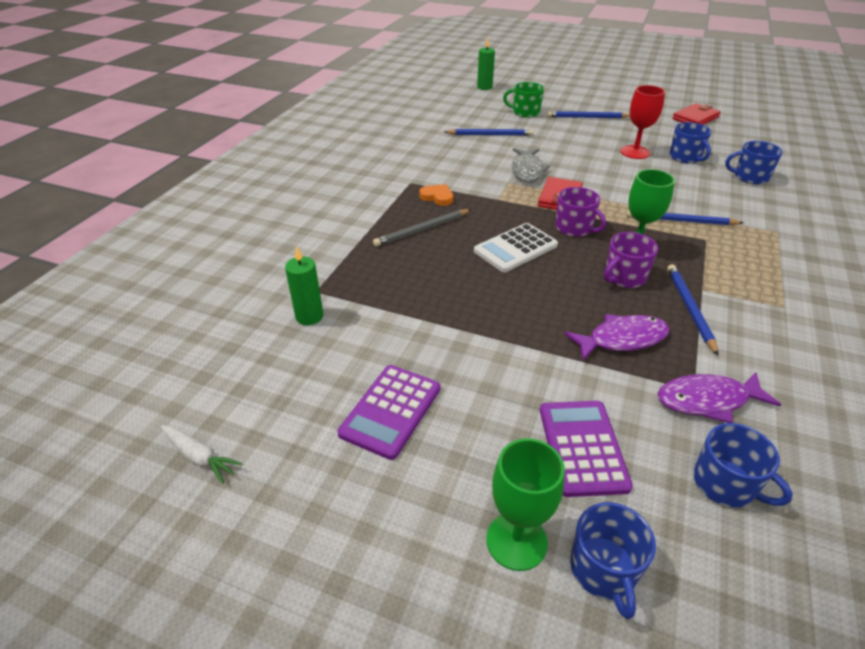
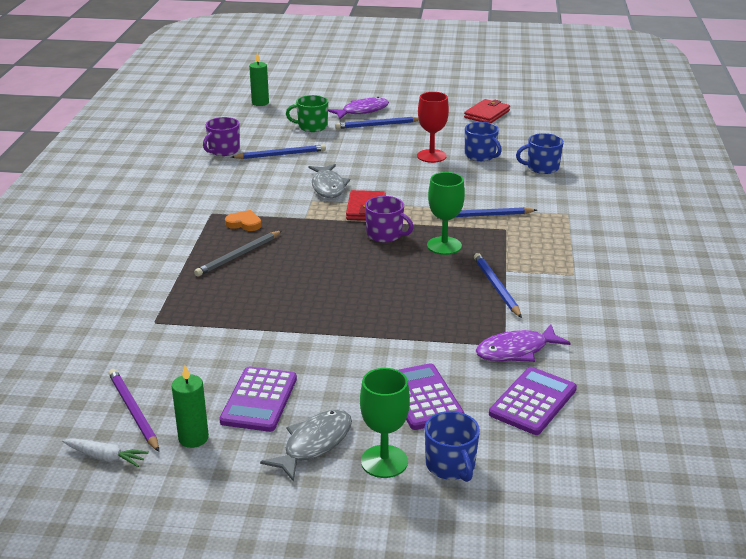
camera: 15 degrees left, 10 degrees down
green candle [285,246,323,325] -> green candle moved to [172,365,209,448]
white calculator [474,223,558,272] -> none
purple fish [564,314,670,361] -> purple fish moved to [328,97,389,119]
purple mug [604,232,658,288] -> purple mug moved to [203,117,240,156]
blue mug [693,423,793,508] -> purple calculator [489,367,577,435]
none -> purple pencil [108,369,159,452]
none -> grey fish [260,409,352,482]

